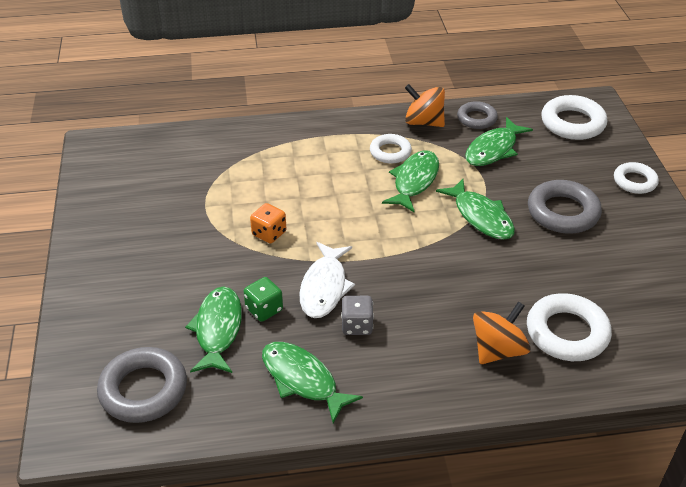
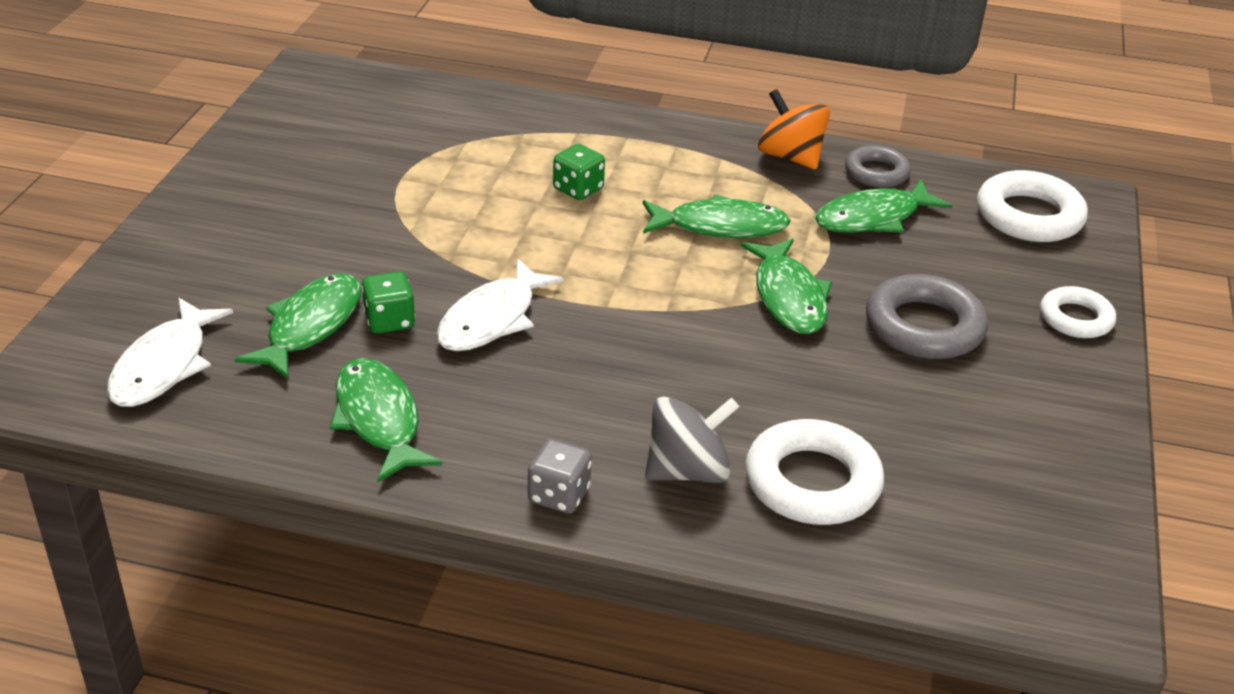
camera: 20 degrees right, 5 degrees down
grey ring [97,347,187,423] -> white fish [107,298,233,407]
orange dice [250,203,286,244] -> none
grey dice [341,296,374,335] -> grey dice moved to [528,439,592,514]
white ring [370,134,412,163] -> none
green fish [382,150,439,213] -> green fish turned 45 degrees clockwise [643,194,791,238]
orange spinning top [473,301,531,364] -> grey spinning top [645,397,739,483]
none -> green dice [553,144,605,200]

